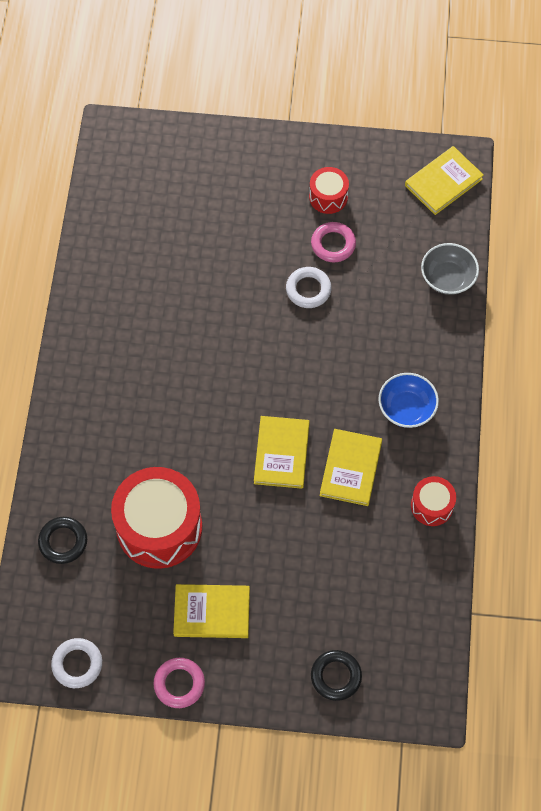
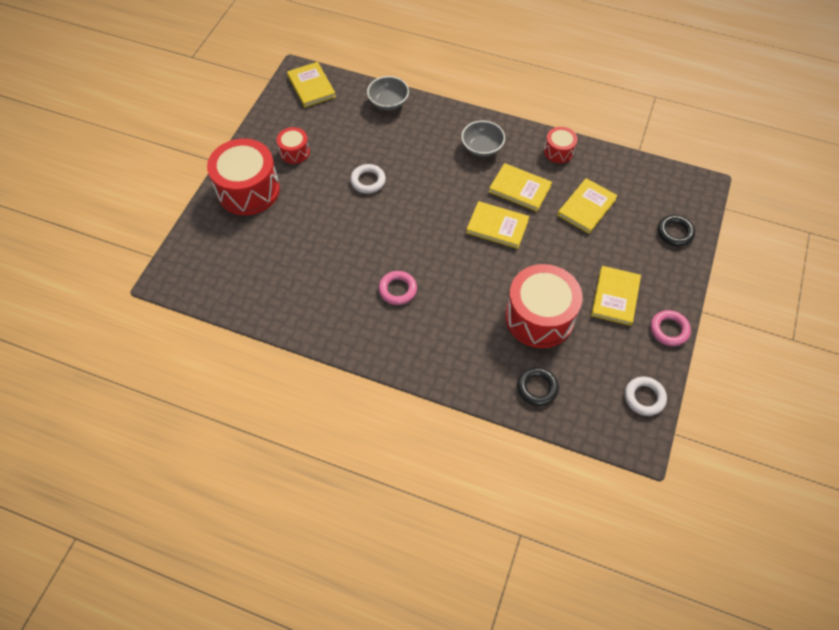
camera: 75 degrees left, 5 degrees down
pink ring [311,222,356,262] -> pink ring moved to [378,271,417,305]
blue bowl [379,373,439,428] -> grey bowl [461,121,505,157]
none -> red drum [207,139,280,215]
none -> yellow book [557,178,618,234]

